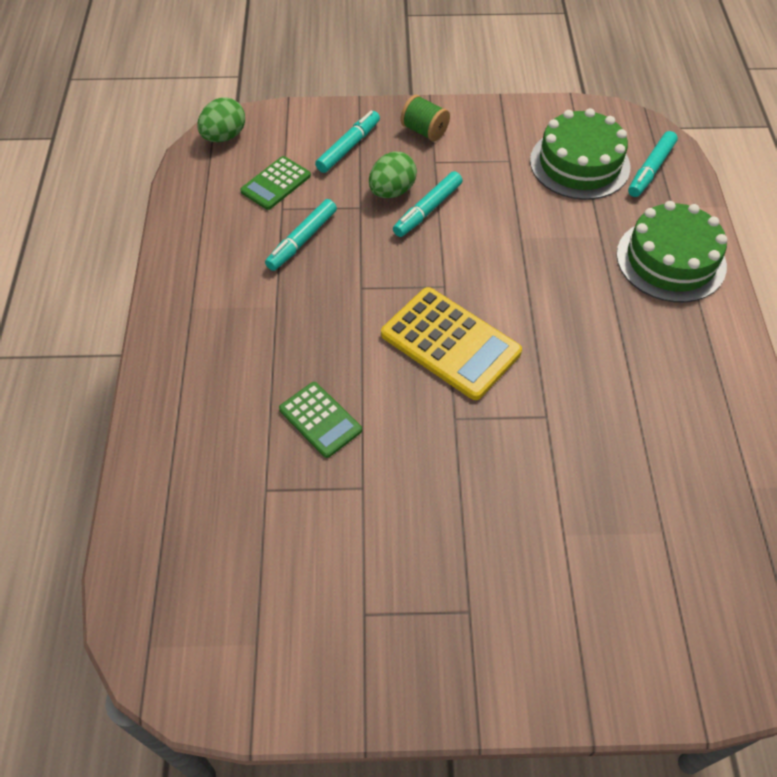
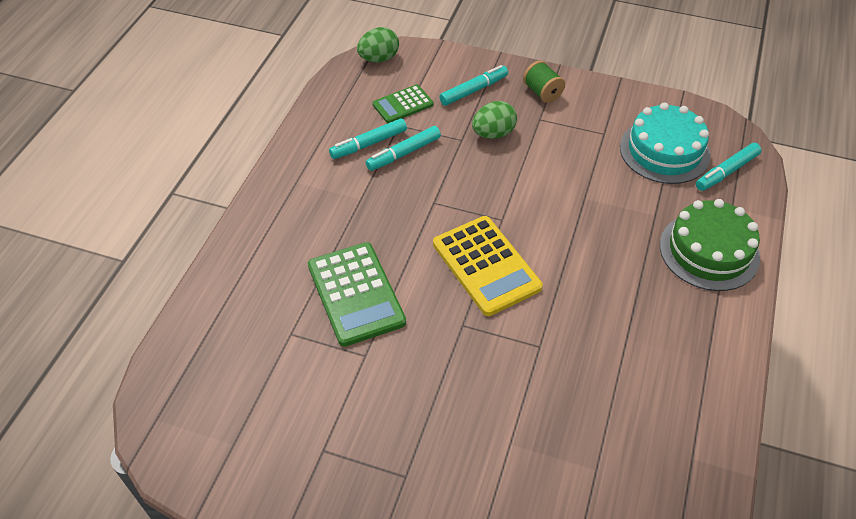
camera: 20 degrees right, 5 degrees down
green calculator [279,382,362,458] -> green calculator [308,242,406,347], size x1.71
turquoise marker [393,171,463,237] -> turquoise marker moved to [329,118,407,159]
green cake [530,108,630,200] -> turquoise cake [620,102,711,184]

